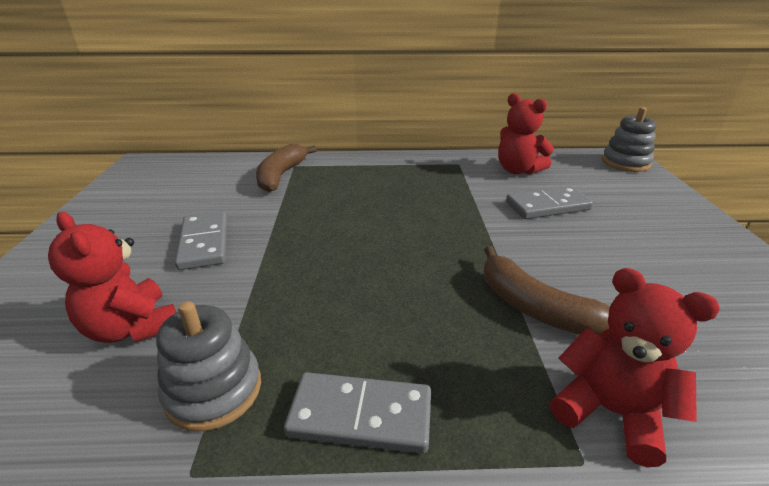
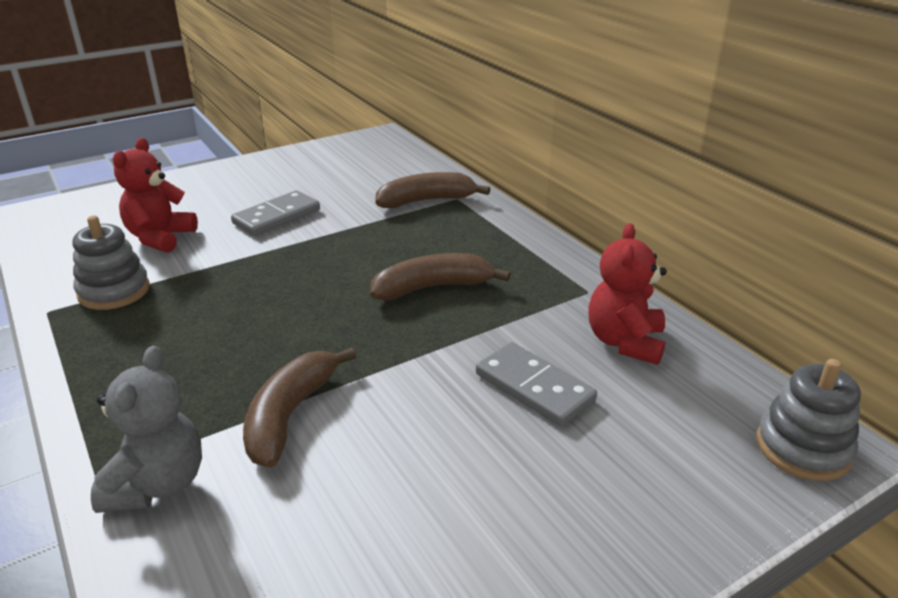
camera: 60 degrees right, 0 degrees up
grey domino [284,372,431,454] -> none
red teddy bear [550,268,720,467] -> grey teddy bear [91,346,202,513]
none -> brown banana [370,253,510,300]

